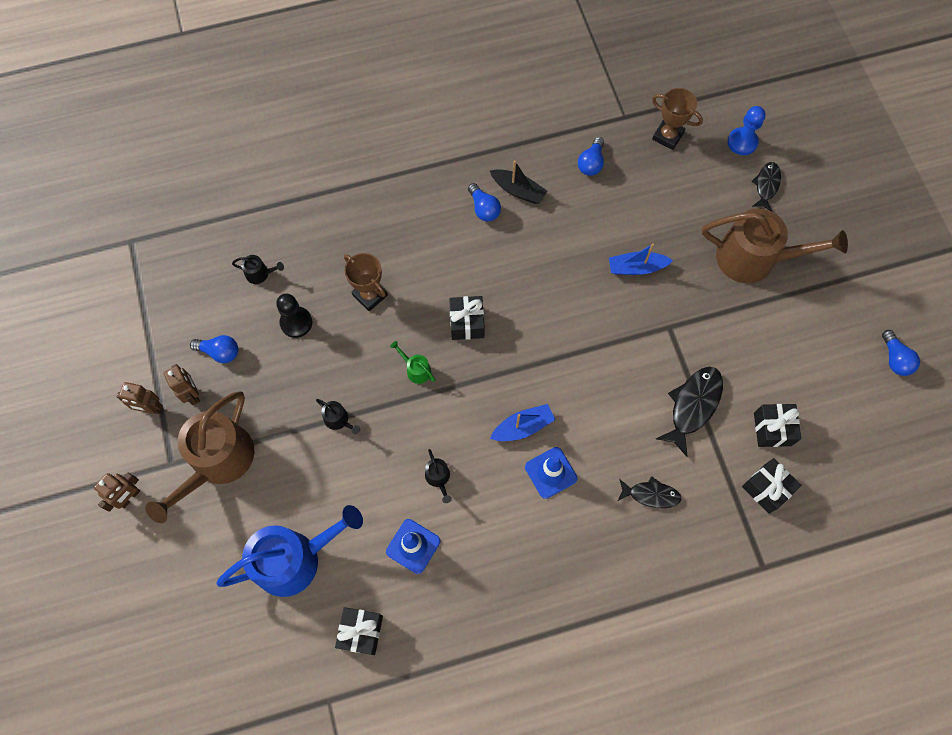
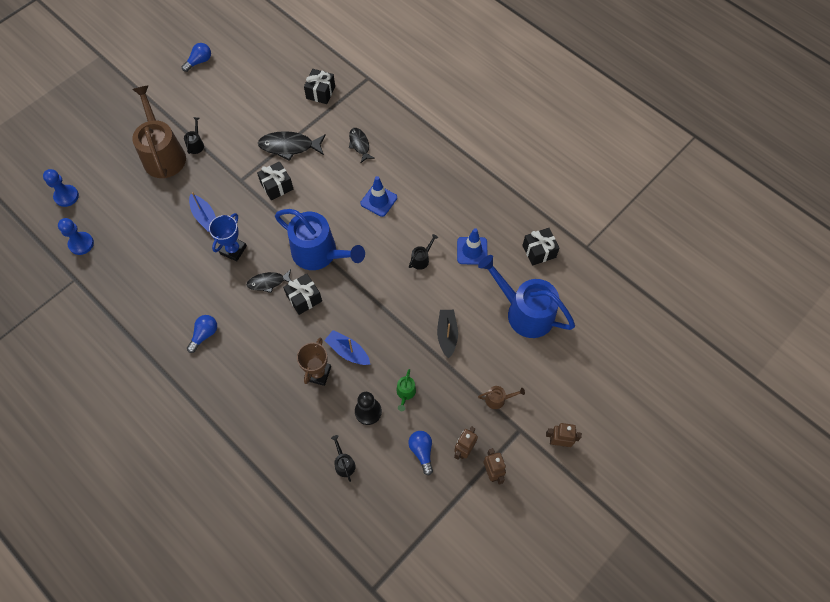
camera: 120 degrees left, 5 degrees down
brown watering can [145,391,254,523] -> brown watering can [478,386,525,409], size x0.40
black watering can [316,399,360,434] -> black watering can moved to [184,117,204,154]
green watering can [390,341,435,384] -> green watering can moved to [396,369,416,411]
black boat [490,161,547,204] -> black boat moved to [437,310,458,359]
blue boat [490,404,555,441] -> blue boat moved to [324,330,370,365]
blue light bulb [578,137,604,176] -> none
brown trophy [652,88,703,150] -> blue pawn [58,218,94,255]
black fish [751,162,781,212] -> black fish moved to [247,269,292,293]
black gift [754,404,801,447] -> black gift moved to [257,162,293,200]
none -> blue trophy [209,213,247,261]
none -> blue watering can [275,209,365,270]

